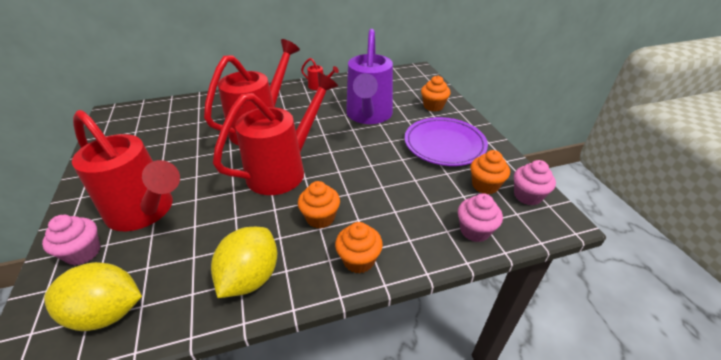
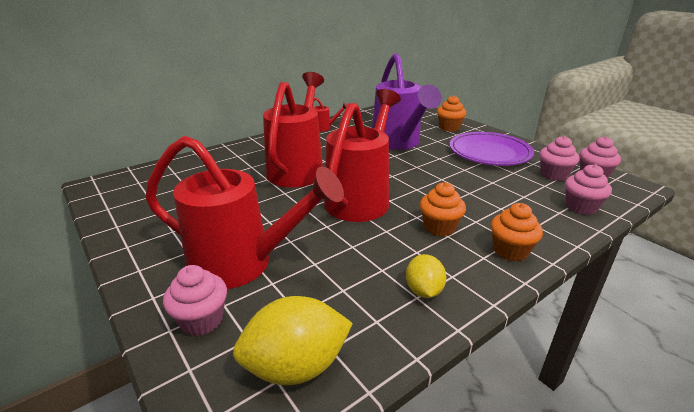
camera: 20 degrees left, 10 degrees down
yellow lemon [211,227,277,298] -> yellow lemon [406,254,446,298], size x0.59
orange cupcake [470,150,510,194] -> pink cupcake [540,136,579,181]

